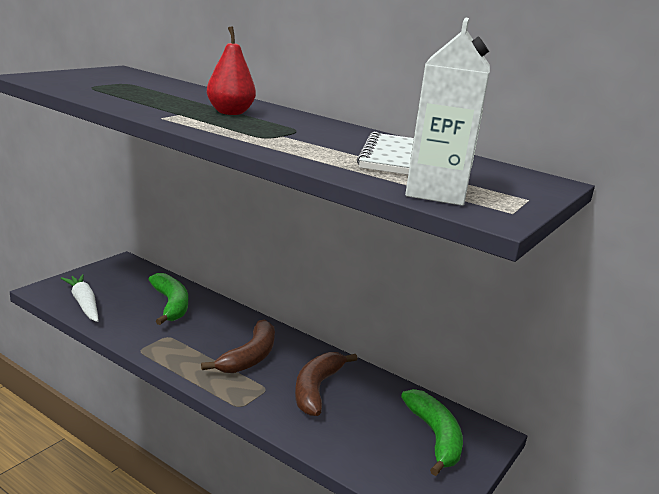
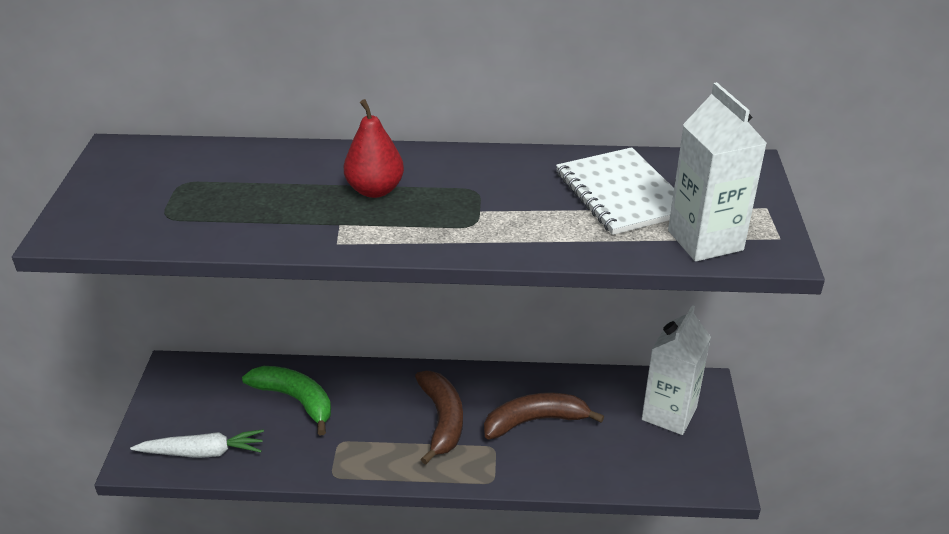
camera: 30 degrees left, 15 degrees up
white carrot [61,274,99,322] -> white carrot turned 150 degrees clockwise [130,429,264,458]
brown banana [295,352,357,416] -> brown banana turned 90 degrees clockwise [484,392,604,440]
green banana [401,389,463,476] -> white carton [642,305,711,435]

